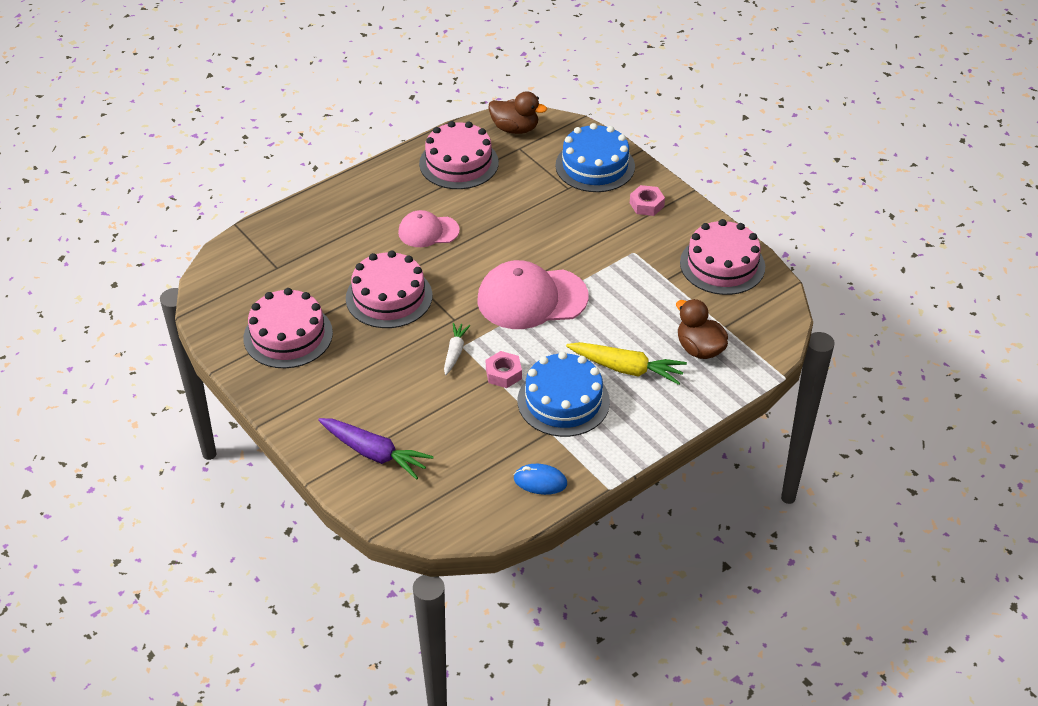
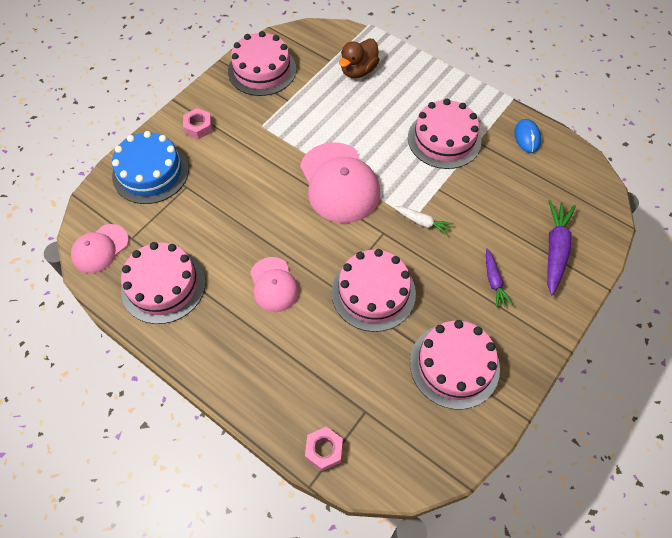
camera: 105 degrees left, 15 degrees up
white carrot [444,323,470,375] -> white carrot turned 150 degrees counterclockwise [393,206,454,236]
pink nut [486,351,522,388] -> pink nut moved to [305,427,343,471]
brown duck [488,91,547,134] -> pink cap [71,224,129,273]
blue cake [518,352,610,437] -> pink cake [408,99,481,169]
yellow carrot [566,342,687,385] -> none
none -> purple carrot [486,248,513,308]

